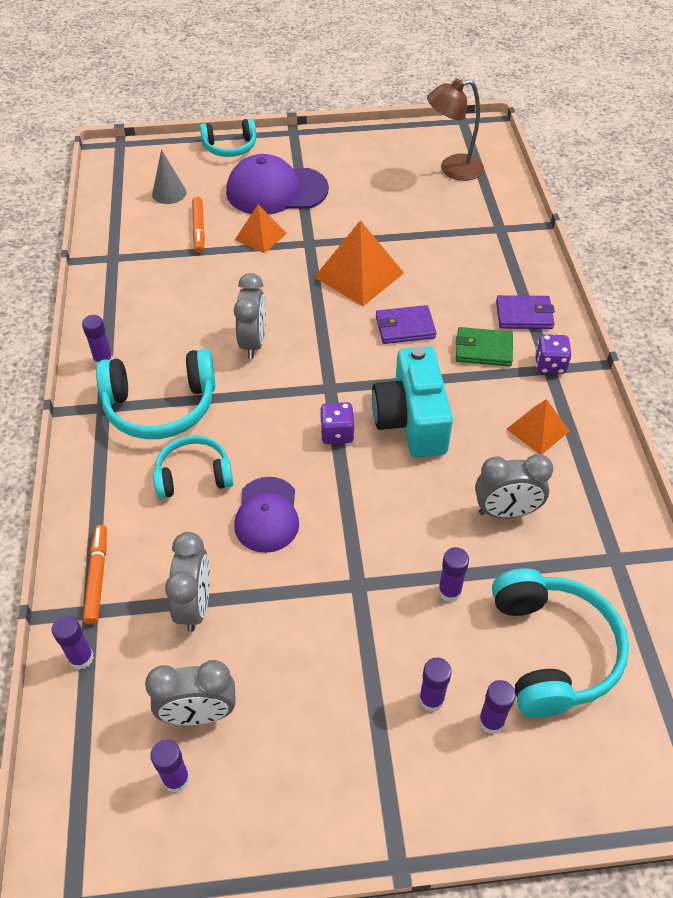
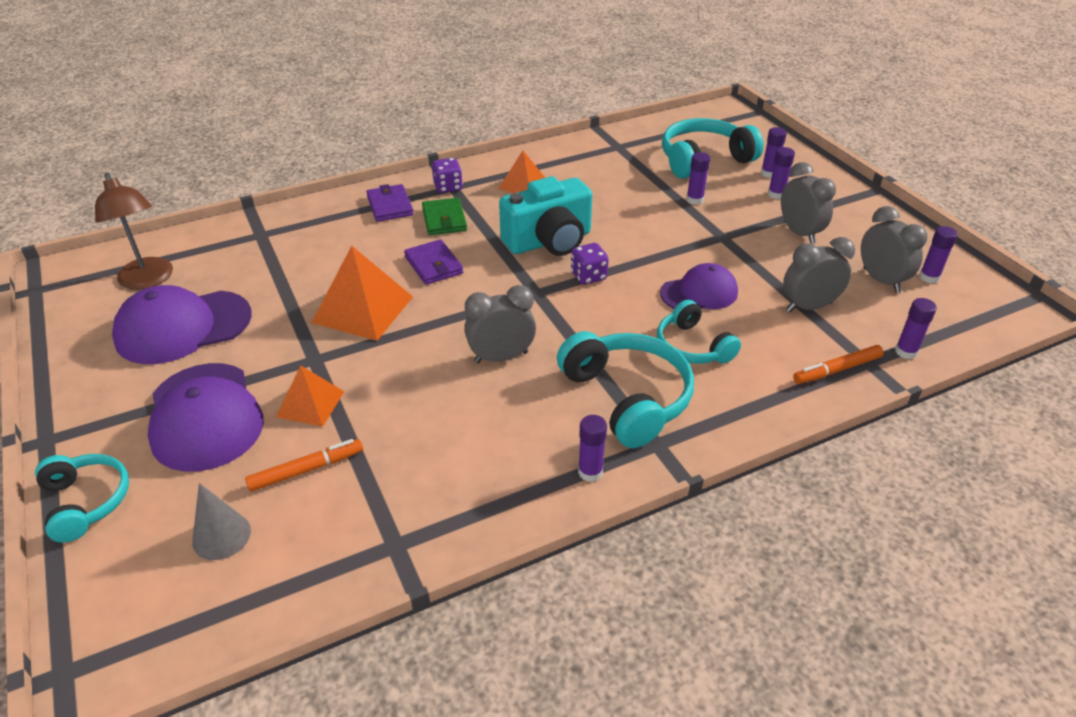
camera: 110 degrees left, 10 degrees down
grey clock [475,454,553,518] -> grey clock moved to [781,162,836,244]
none -> purple cap [112,285,252,364]

